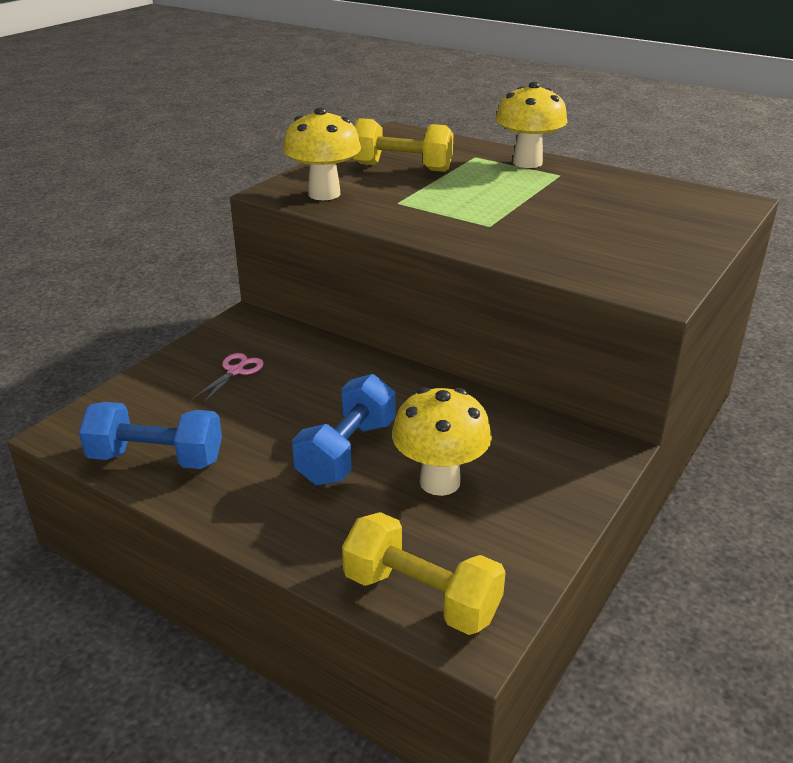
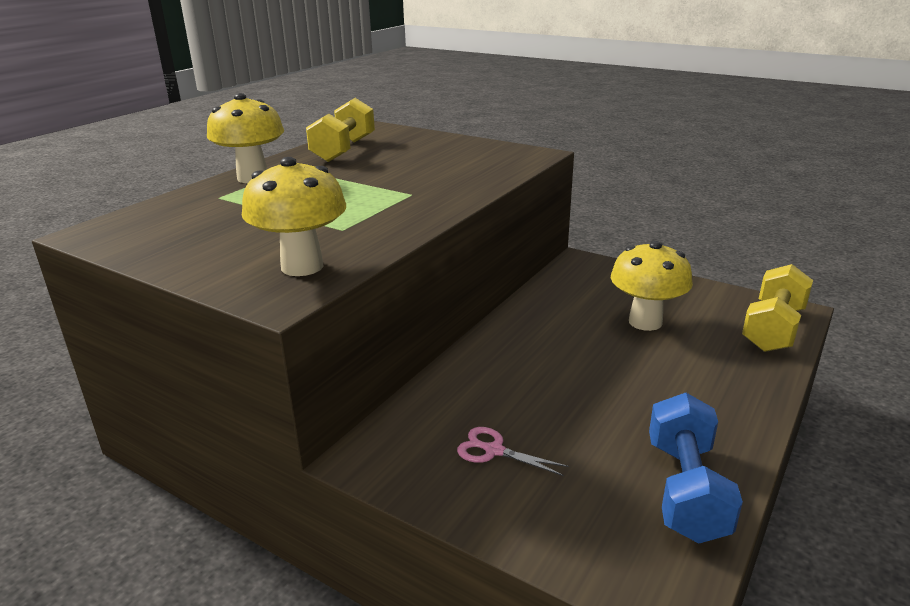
camera: 90 degrees left, 5 degrees down
blue dumbbell [292,374,396,485] -> none
yellow dumbbell [352,118,453,172] -> yellow dumbbell moved to [306,98,375,162]

